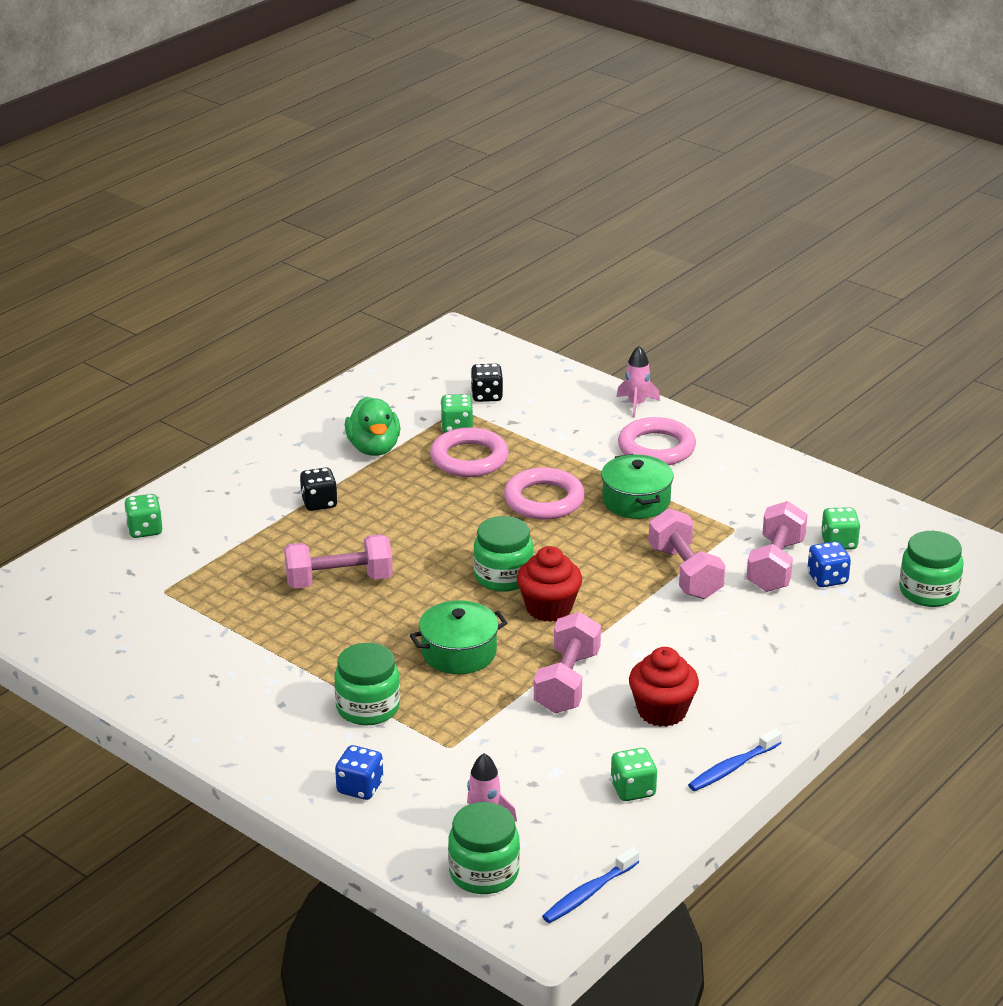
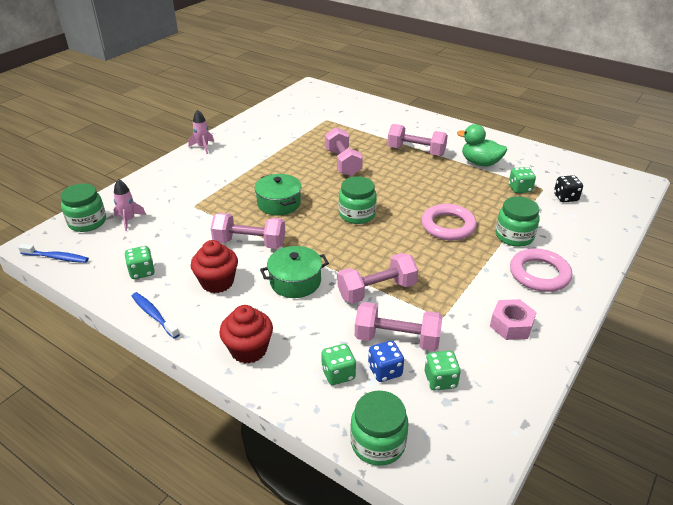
camera: 85 degrees right, 5 degrees up
green dice [124,494,162,538] -> green dice moved to [321,344,356,385]
black dice [300,468,338,511] -> pink dumbbell [387,124,448,156]
green jar [334,643,400,725] -> green jar moved to [496,197,539,247]
blue dice [335,745,383,800] -> none
green duck [345,397,400,456] -> green duck turned 45 degrees clockwise [457,124,507,167]
pink ring [430,427,509,477] -> none
red cupcake [517,546,582,622] -> red cupcake moved to [219,305,273,364]
blue toothbrush [542,847,639,923] -> blue toothbrush turned 150 degrees clockwise [18,244,89,263]
green pot [601,454,674,519] -> green pot moved to [260,246,329,298]
pink rocket [617,346,660,418] -> pink rocket moved to [188,110,214,154]
none -> pink nut [490,299,536,340]

